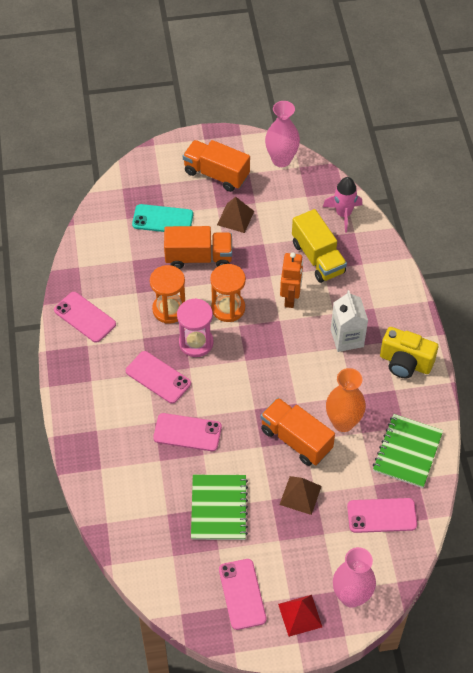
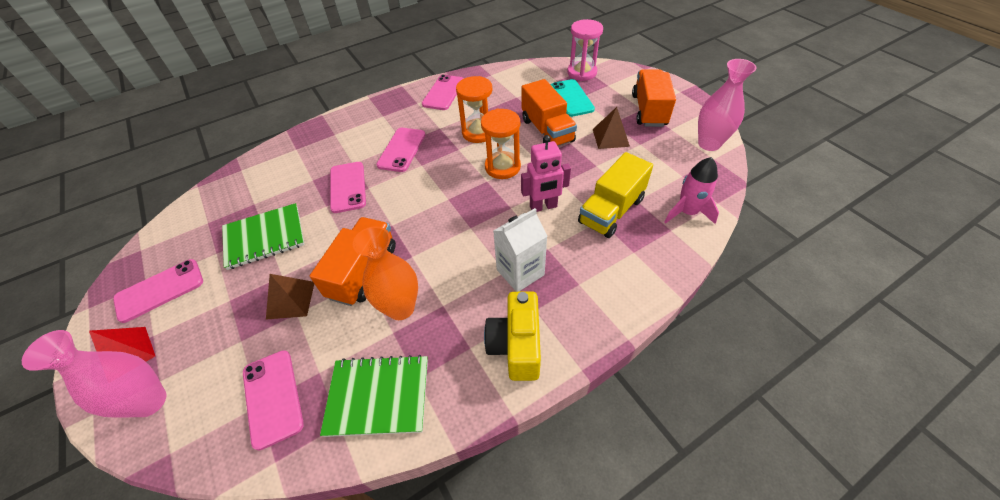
camera: 70 degrees right, 5 degrees down
pink hourglass [177,298,214,357] -> pink hourglass moved to [567,19,603,81]
orange robot [280,252,303,308] -> pink robot [521,135,571,212]

